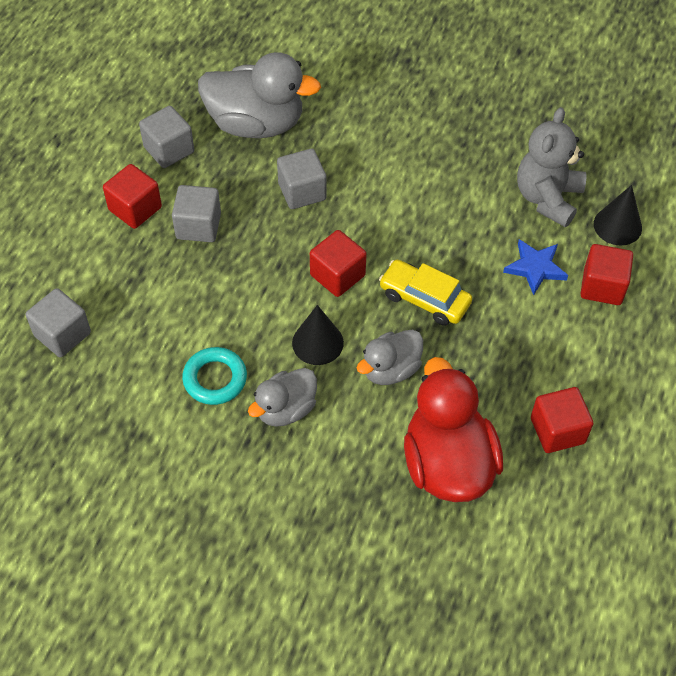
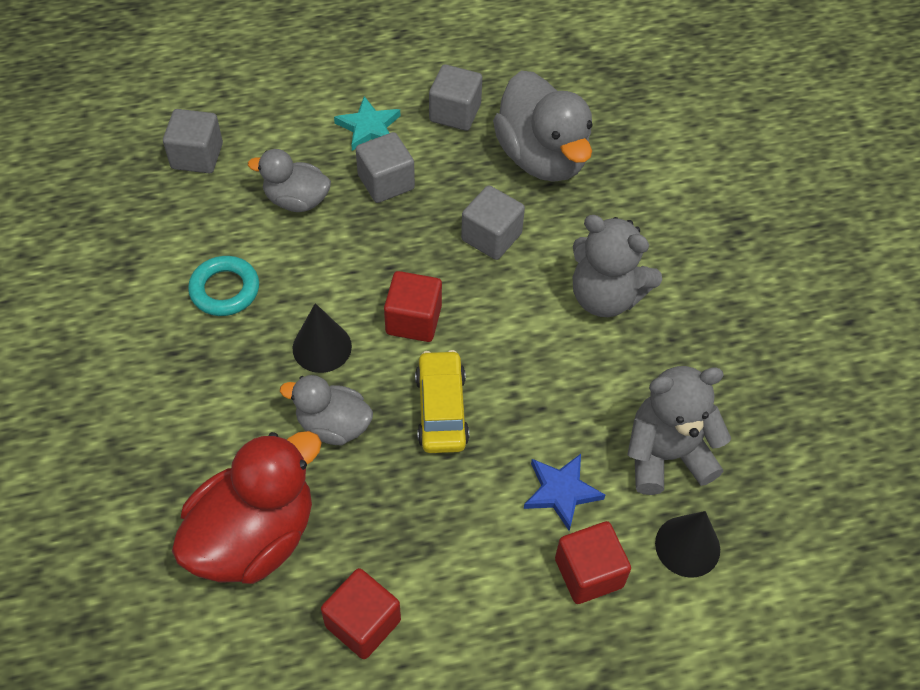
camera: 55 degrees right, 0 degrees up
red cube [103,164,162,229] -> turquoise star [334,96,400,151]
grey duck [248,368,317,427] -> grey duck moved to [248,149,331,212]
none -> grey teddy bear [573,215,662,317]

